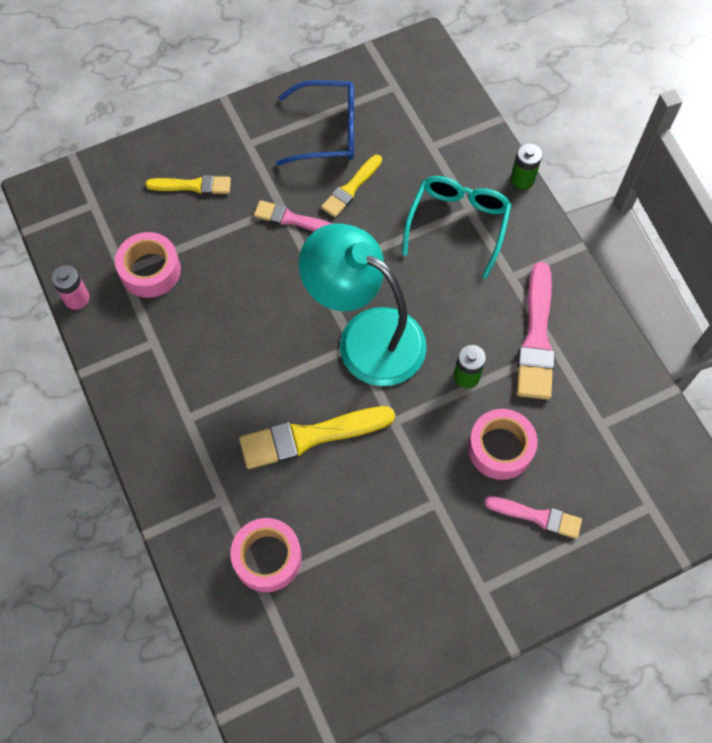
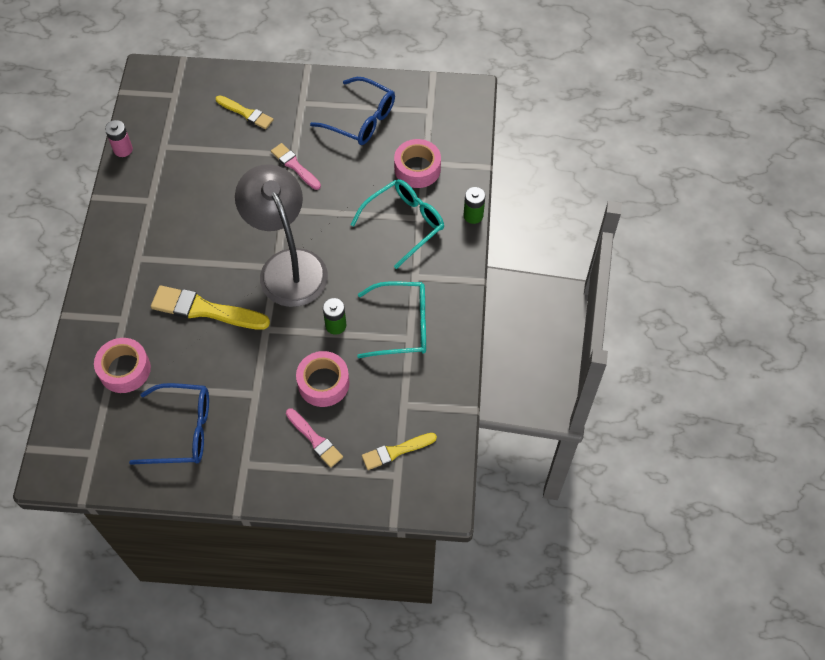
camera: 30 degrees right, 5 degrees down
pink tape [115,232,181,298] -> pink tape moved to [394,139,441,188]
turquoise lamp [299,223,427,386] -> grey lamp [235,164,328,307]
yellow brush [321,155,382,217] -> yellow brush moved to [362,433,437,470]
pink brush [517,262,555,400] -> turquoise glasses [357,281,426,358]
none -> blue glasses [129,383,209,465]

